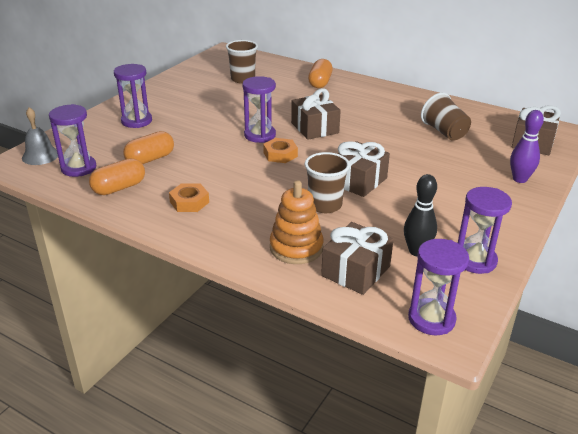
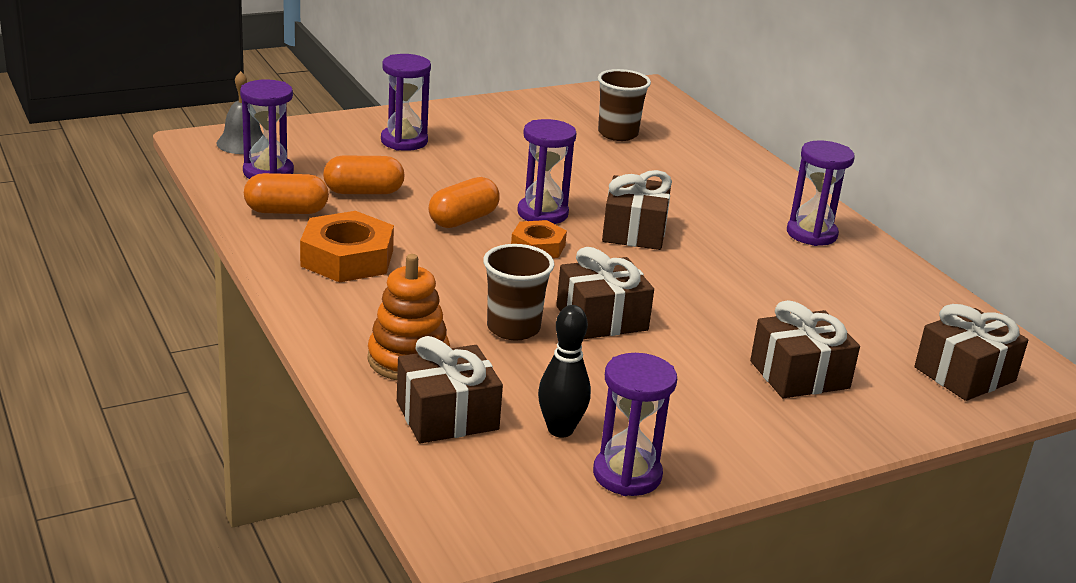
camera: 30 degrees right, 5 degrees down
orange nut [169,183,209,212] -> orange nut [300,211,394,282], size x1.67
orange capsule [308,59,333,88] -> orange capsule moved to [429,177,500,228]
purple hourglass [408,239,469,335] -> purple hourglass moved to [787,140,855,246]
brown cup [421,93,471,141] -> none
purple bowling pin [510,110,544,183] -> none
none -> brown gift [750,300,860,398]

